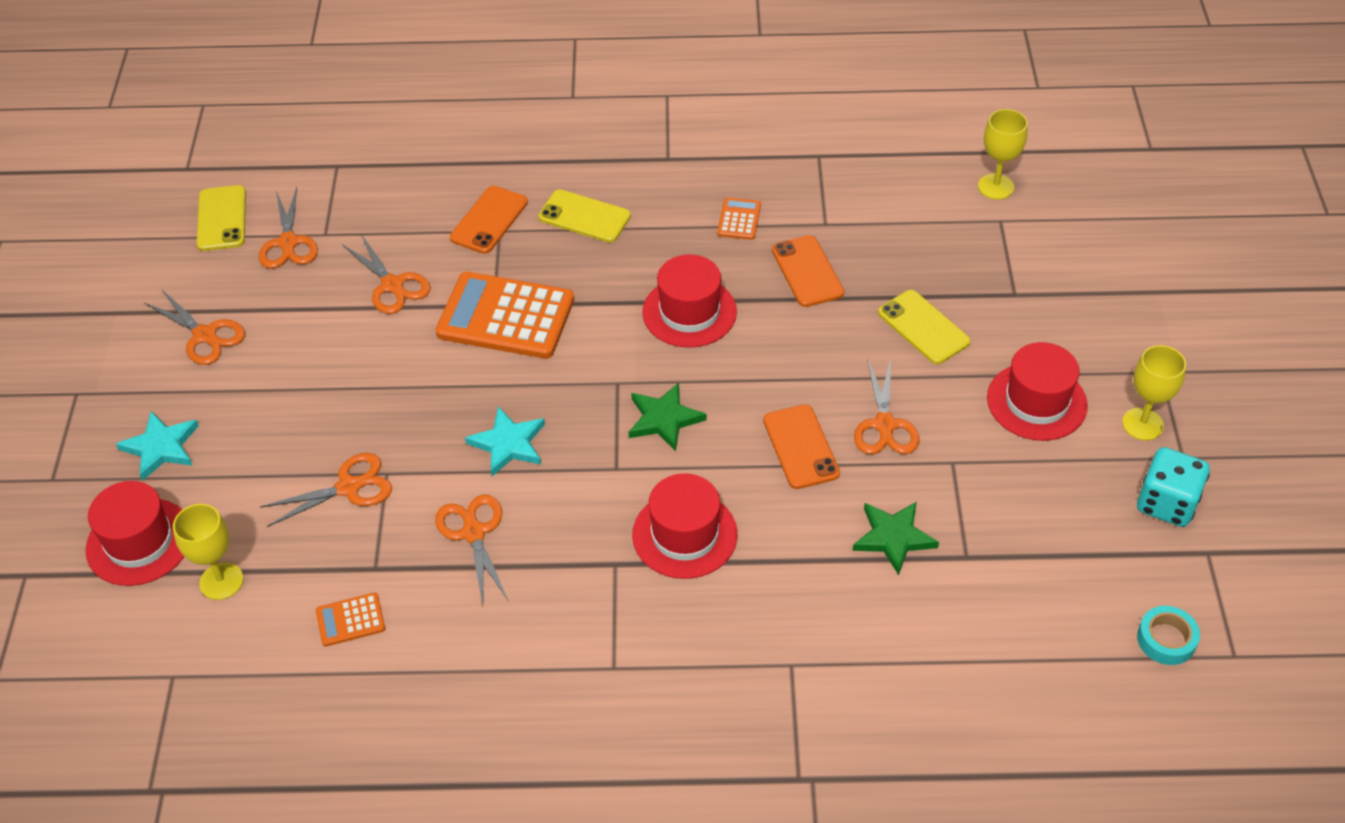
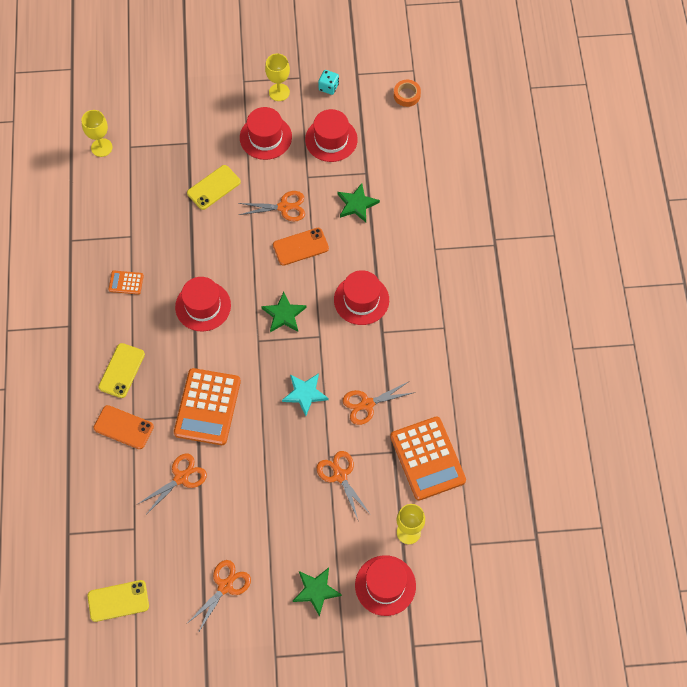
camera: 95 degrees left, 15 degrees up
turquoise star [116,411,199,481] -> green star [293,568,342,617]
orange scissors [259,187,318,269] -> none
orange calculator [316,592,385,647] -> orange calculator [390,416,466,500], size x2.21
orange phone [772,235,844,307] -> none
turquoise dice [1137,447,1210,527] -> turquoise dice [318,70,339,95], size x0.64
turquoise tape [1137,606,1200,665] -> orange tape [394,80,421,107]
none -> red hat [305,109,358,162]

